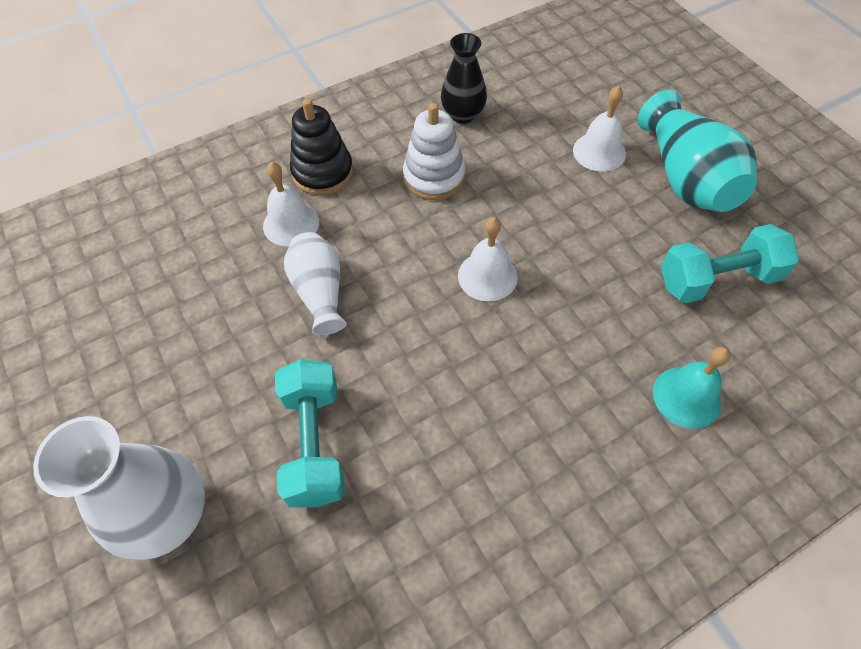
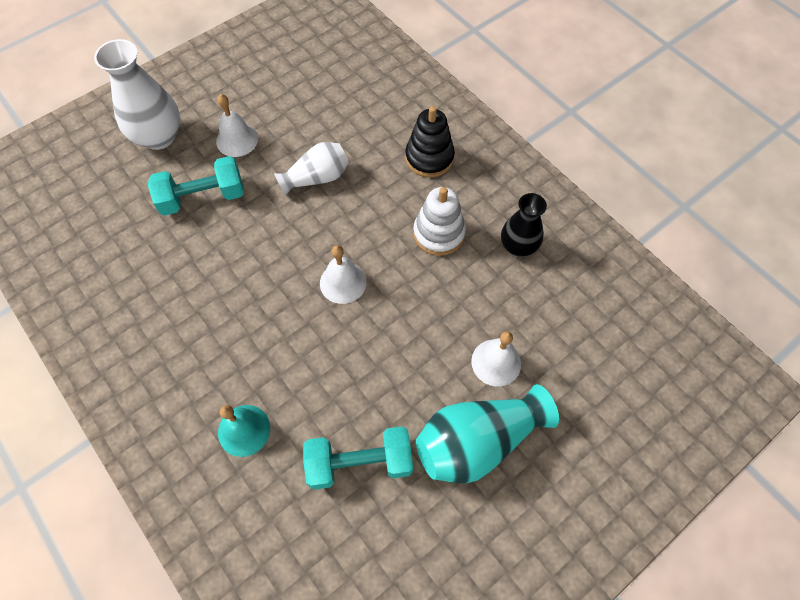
camera: 80 degrees right, 5 degrees up
white bell [263,162,319,246] -> white bell moved to [216,94,258,157]
turquoise dumbbell [661,224,799,303] -> turquoise dumbbell turned 75 degrees counterclockwise [303,426,413,490]

